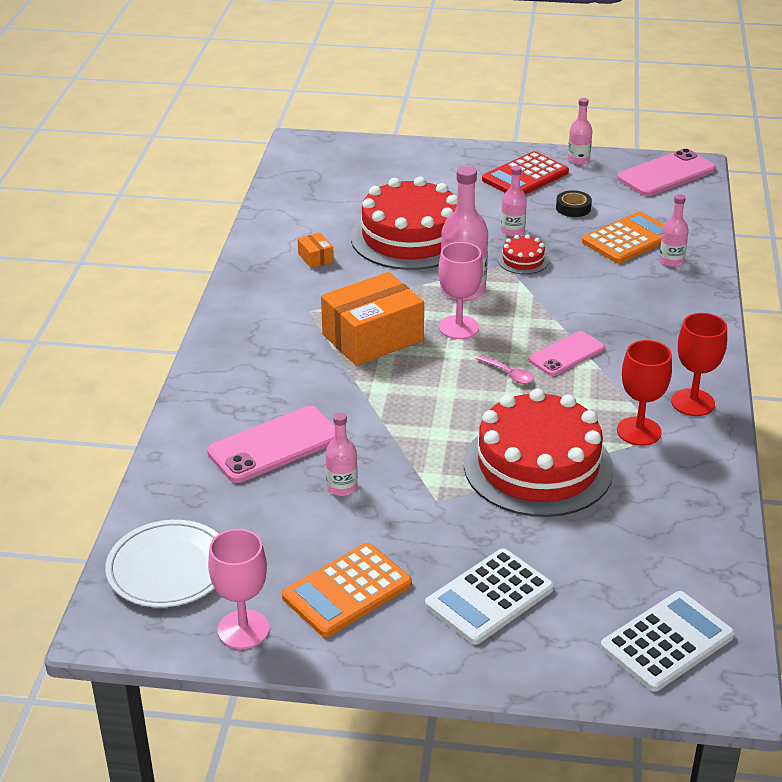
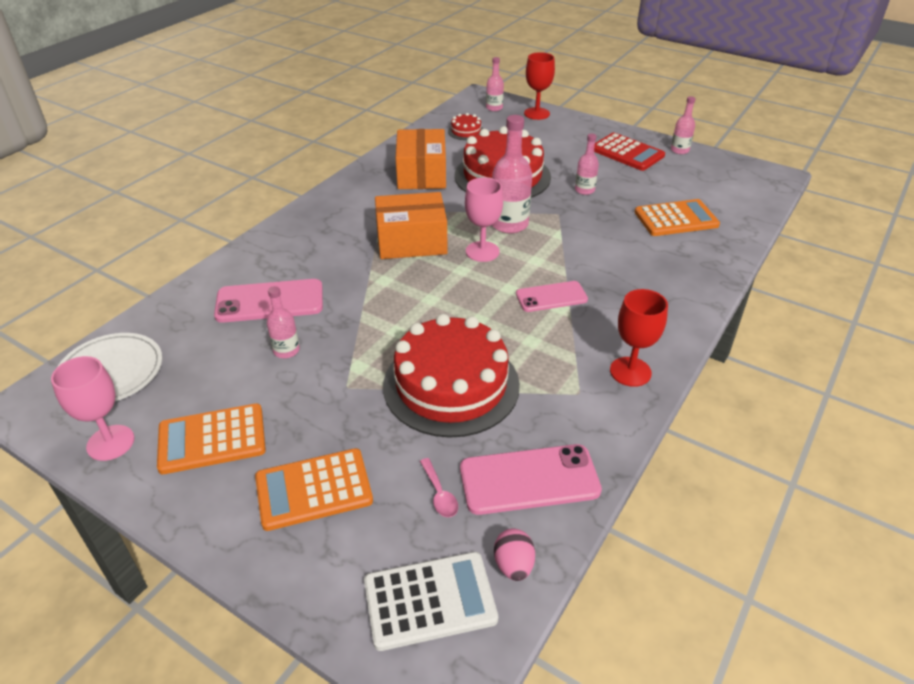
camera: 25 degrees right, 5 degrees up
orange box [297,233,334,268] -> orange box [396,129,446,189], size x2.39
white calculator [425,548,554,645] -> orange calculator [255,448,373,531]
pink spoon [476,355,533,384] -> pink spoon moved to [420,458,458,517]
red calculator [482,151,569,194] -> red calculator turned 120 degrees counterclockwise [594,133,665,171]
red cake [498,235,549,274] -> red cake moved to [448,113,483,140]
black tape [556,190,592,217] -> none
pink phone [617,149,716,196] -> pink phone moved to [460,444,602,515]
red goblet [617,340,672,446] -> red goblet moved to [524,52,555,120]
pink bottle [659,194,689,267] -> pink bottle moved to [486,57,504,111]
none -> pink egg [494,528,535,581]

